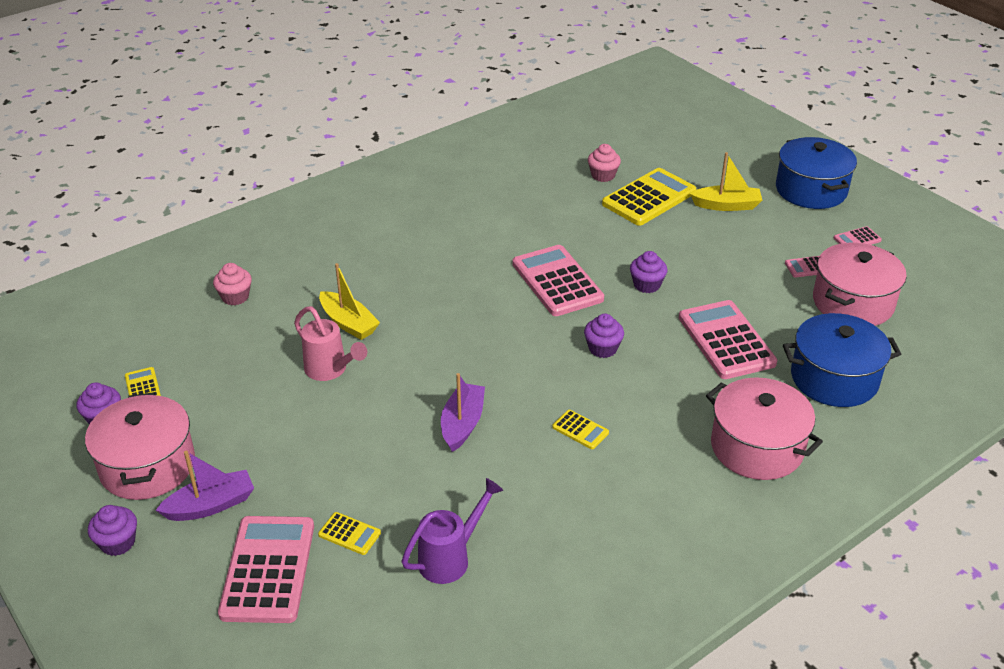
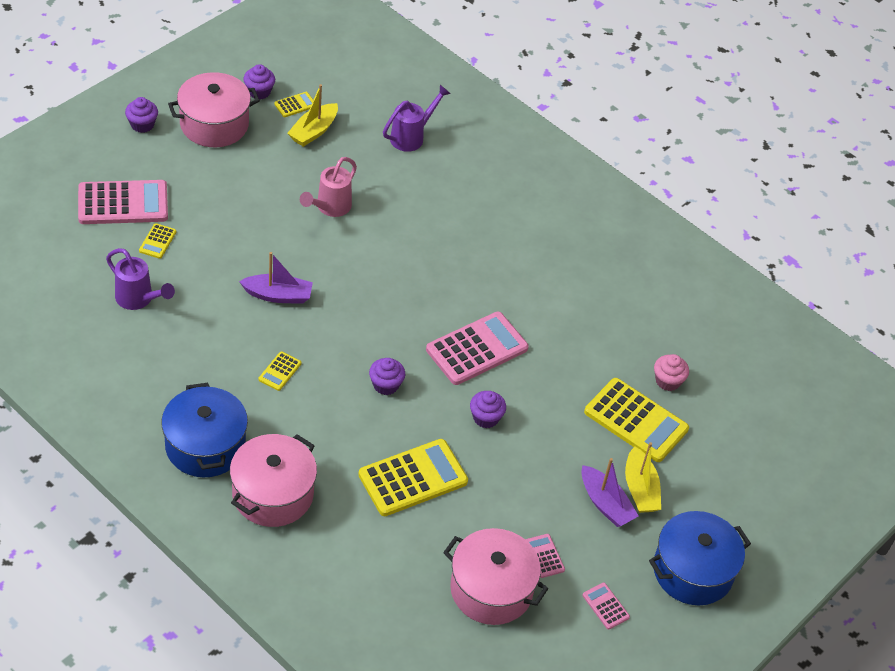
camera: 75 degrees right, 10 degrees up
purple boat [156,451,254,521] -> purple boat moved to [581,458,639,527]
pink cupcake [213,263,252,305] -> purple watering can [383,85,451,152]
yellow boat [319,263,380,340] -> yellow boat moved to [287,84,338,147]
pink calculator [679,300,777,379] -> yellow calculator [358,439,468,516]
blue pot [783,313,901,407] -> blue pot moved to [161,383,248,477]

